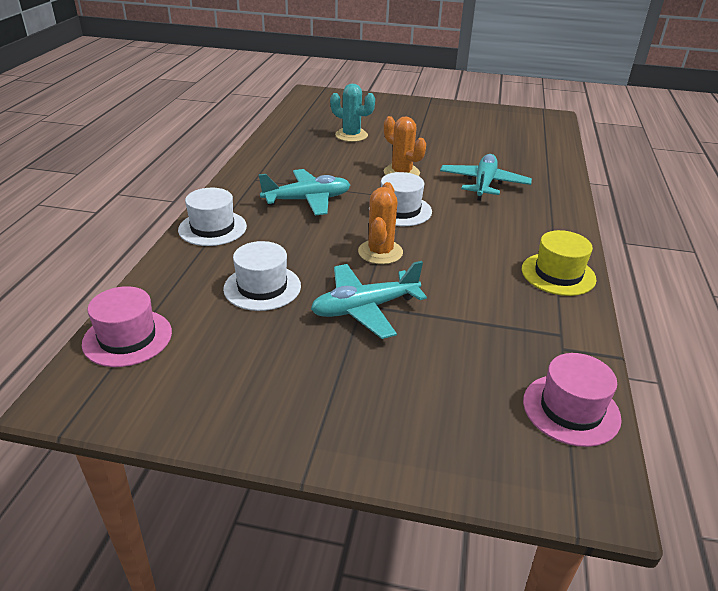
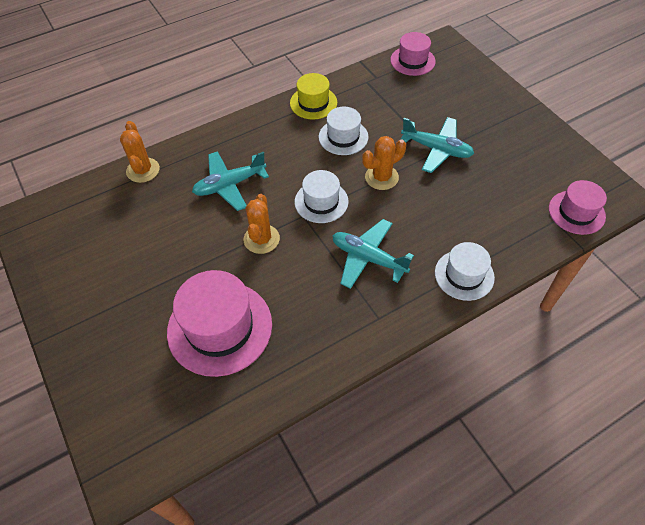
camera: 130 degrees left, 20 degrees up
white hat [223,241,301,311] -> white hat moved to [319,107,368,155]
turquoise cactus [330,84,375,142] -> pink hat [167,270,272,377]
none -> orange cactus [120,121,160,183]

